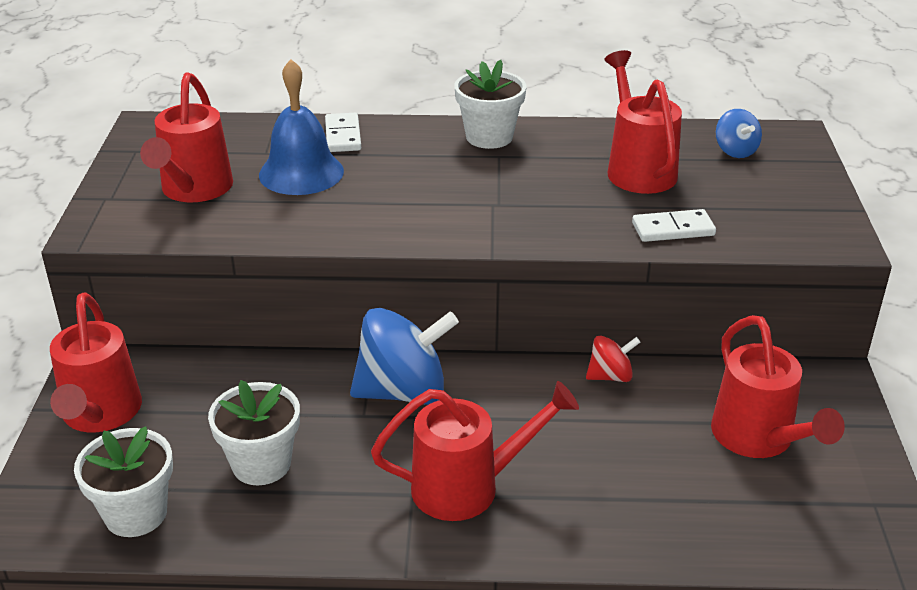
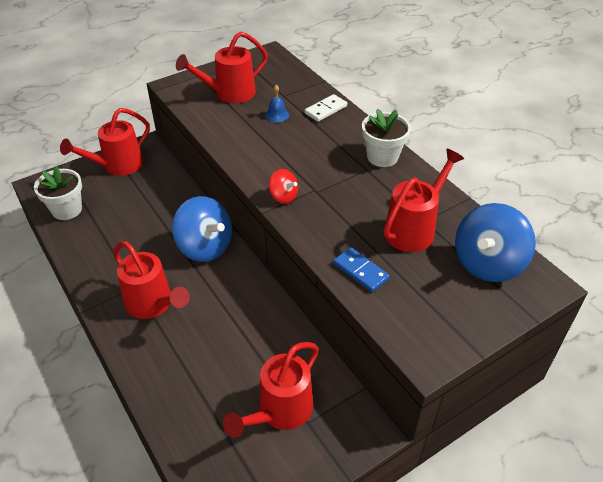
camera: 55 degrees right, 10 degrees up
white flower pot [208,380,300,485] -> none
blue bell [259,59,344,195] -> blue bell [265,85,289,122], size x0.49
red spinning top [586,335,640,382] -> red spinning top moved to [269,169,298,204]
white domino [632,209,716,242] -> blue domino [333,247,390,292]
blue spinning top [716,109,762,158] -> blue spinning top [455,203,536,282], size x2.00

